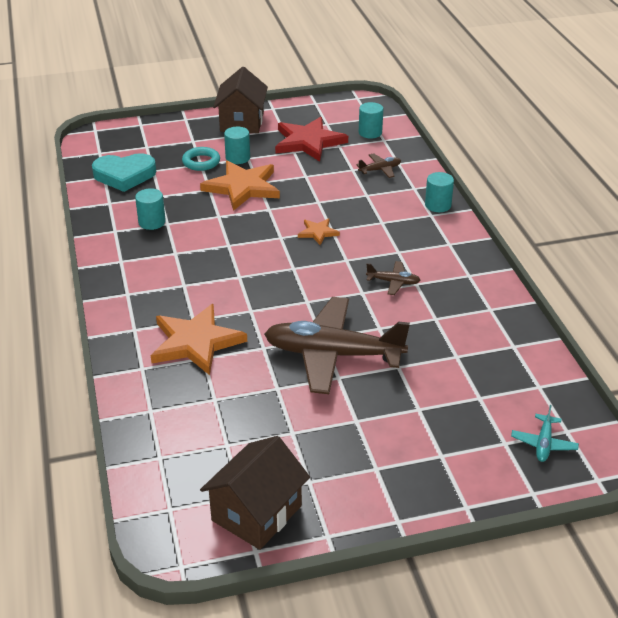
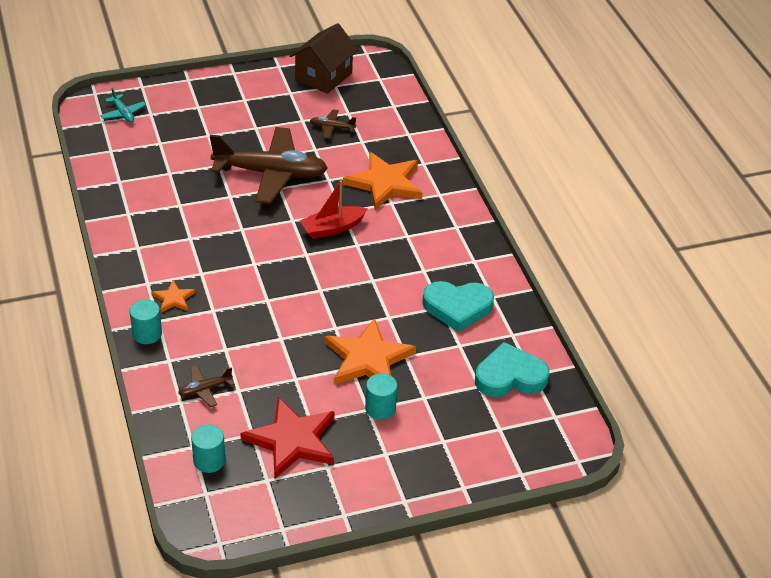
camera: 175 degrees right, 5 degrees up
turquoise cylinder [135,188,166,230] -> turquoise heart [422,281,494,332]
turquoise ring [182,147,220,171] -> none
brown house [213,67,268,133] -> none
orange star [298,218,340,245] -> orange star moved to [151,280,196,313]
brown plane [366,261,420,295] -> brown plane moved to [310,109,356,139]
turquoise plane [511,405,579,462] -> turquoise plane turned 135 degrees clockwise [100,88,146,122]
none -> red boat [300,180,368,239]

